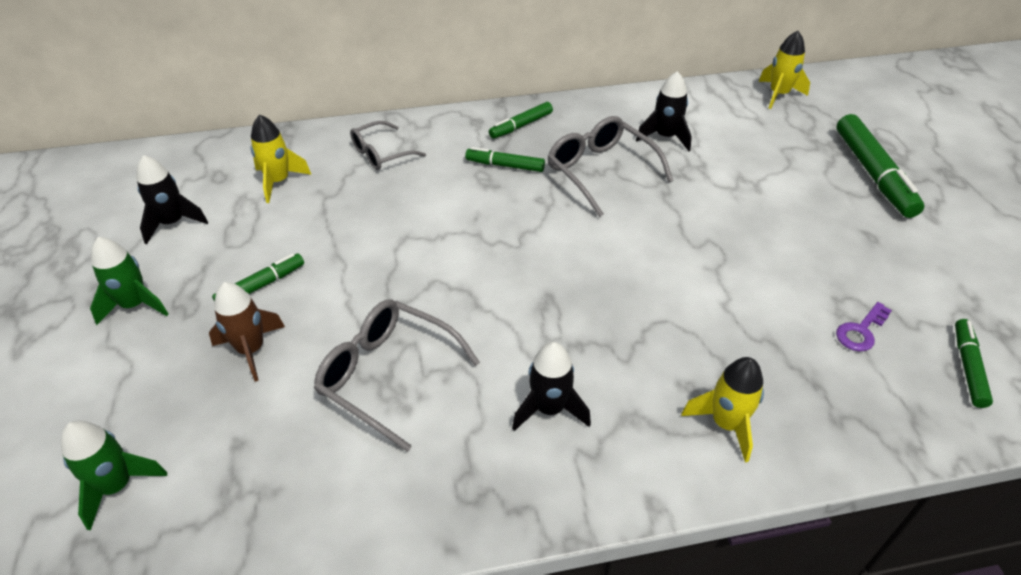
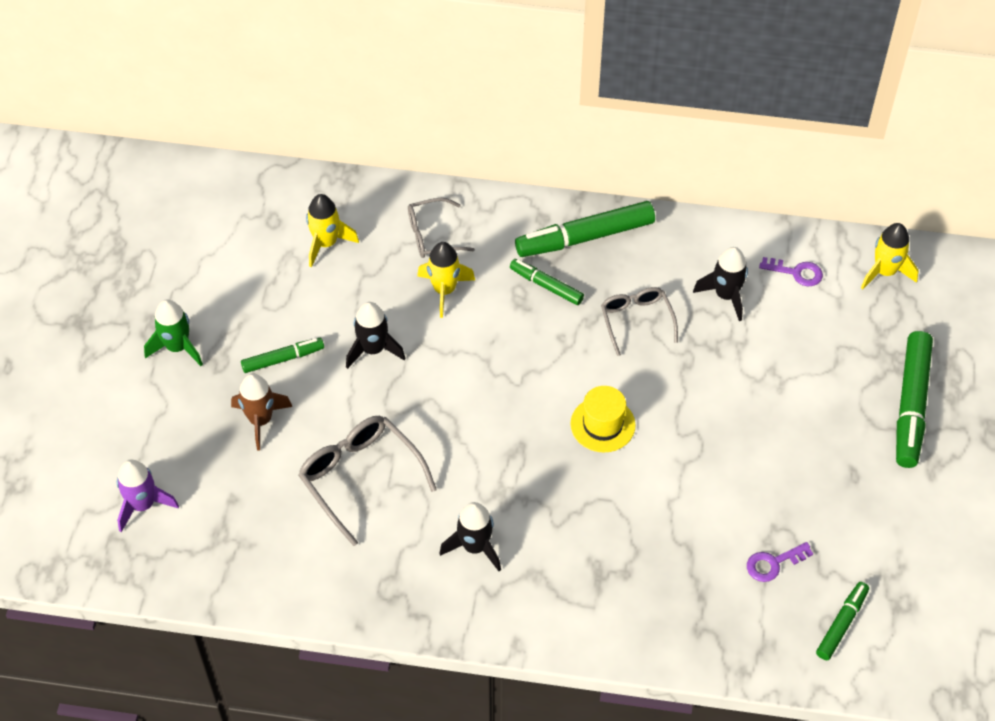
camera: 20 degrees right, 10 degrees up
green rocket [61,420,167,531] -> purple rocket [117,460,179,532]
black rocket [136,155,208,244] -> black rocket moved to [346,302,405,369]
green marker [489,102,553,139] -> green marker [515,201,655,257], size x1.78
grey glasses [547,116,673,217] -> grey glasses [601,287,678,356], size x0.65
yellow rocket [681,357,764,463] -> yellow rocket moved to [417,242,475,318]
none -> yellow hat [571,386,636,453]
none -> purple key [759,257,823,287]

